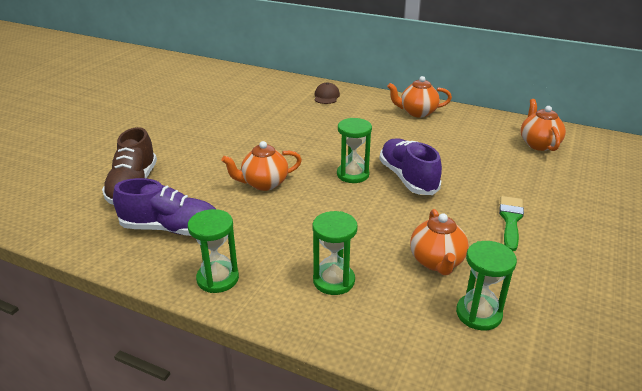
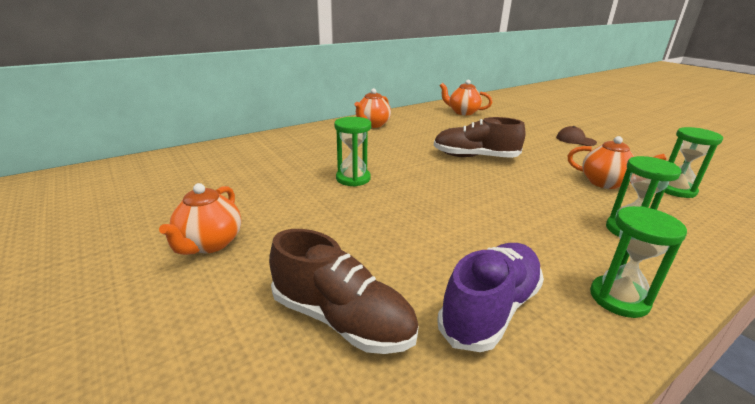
camera: 60 degrees left, 5 degrees down
orange teapot [221,141,302,191] -> orange teapot moved to [159,183,241,255]
brown cap [315,82,340,104] -> brown cap moved to [556,126,597,146]
green hourglass [337,118,372,183] -> green hourglass moved to [334,117,371,187]
purple shoe [379,138,442,195] -> brown shoe [434,117,525,158]
green brush [499,196,524,251] -> none

